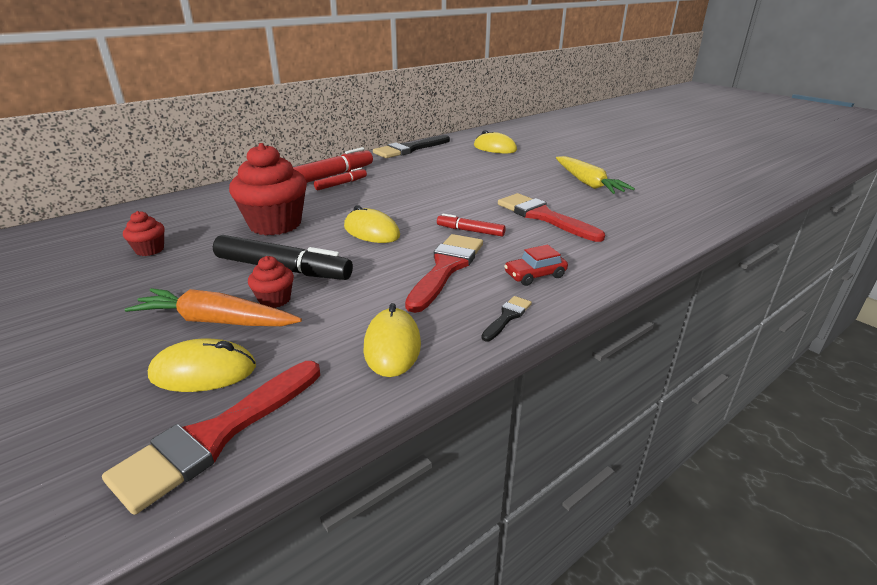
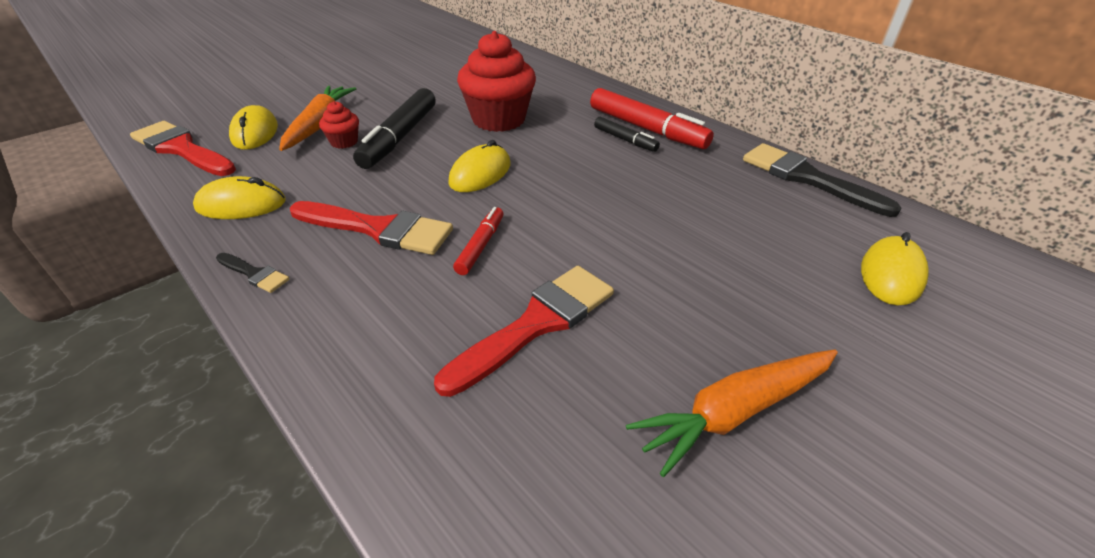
camera: 85 degrees right, 10 degrees up
red cupcake [123,211,165,256] -> none
red marker [314,168,367,190] -> black marker [594,117,660,152]
red car [504,245,568,286] -> none
yellow carrot [556,156,635,194] -> orange carrot [626,349,838,477]

